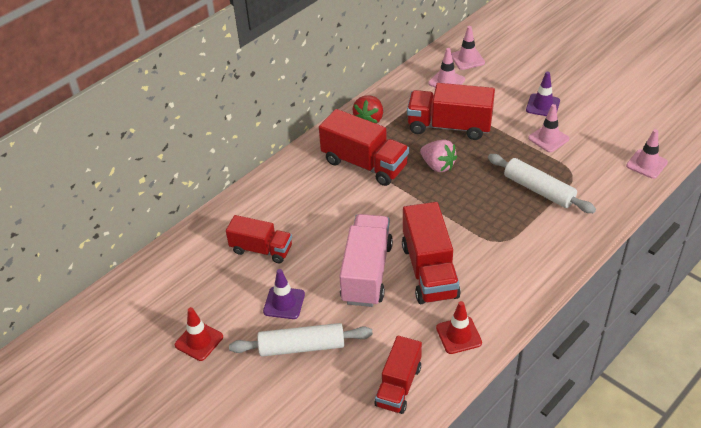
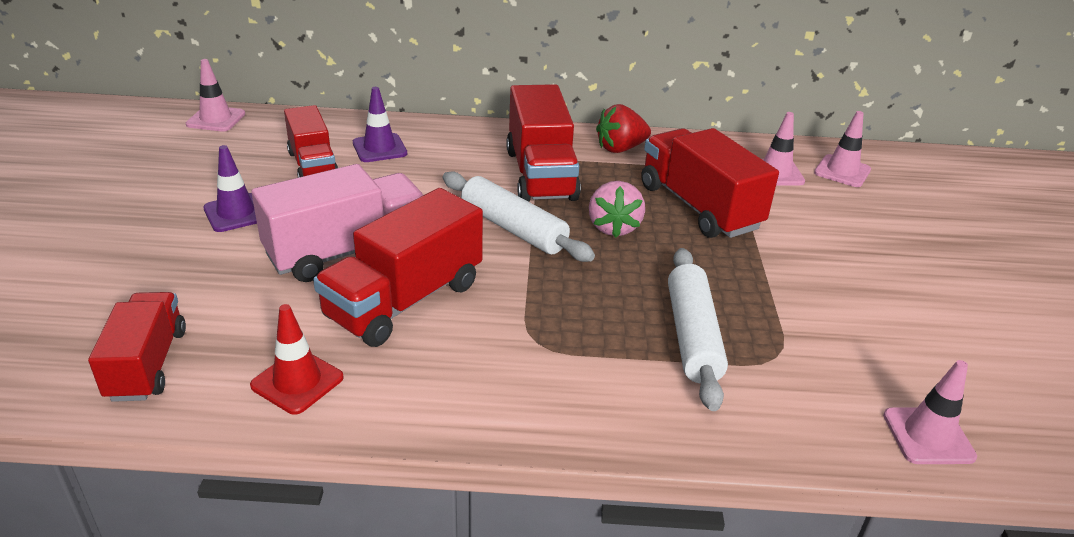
camera: 45 degrees right, 10 degrees down
red traffic cone [175,307,223,361] -> none
white rolling pin [229,323,373,357] -> white rolling pin moved to [443,172,595,262]
red truck [375,336,422,414] -> red truck turned 105 degrees clockwise [88,292,186,402]
purple traffic cone [526,71,560,116] -> purple traffic cone moved to [353,87,407,162]
pink traffic cone [528,104,569,152] -> pink traffic cone moved to [186,59,245,132]

